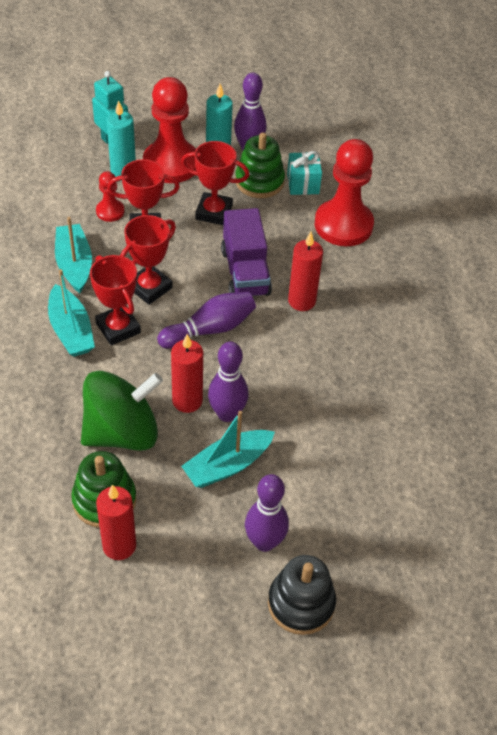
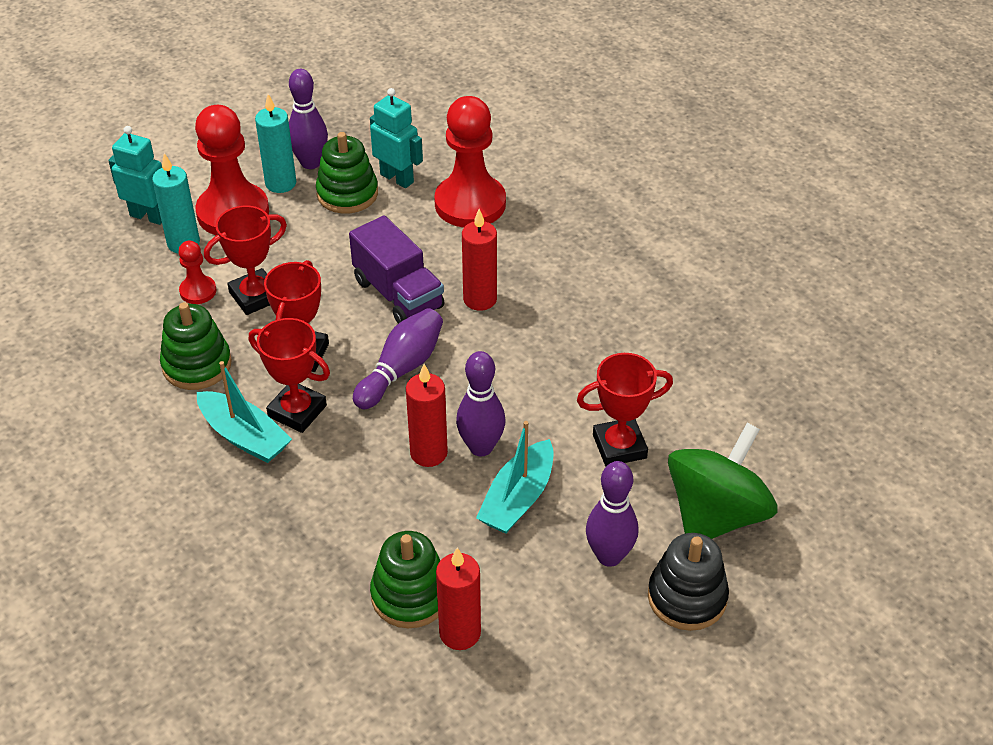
camera: 25 degrees left, 5 degrees down
turquoise boat [55,217,92,293] -> green stacking toy [160,302,232,390]
green spinning top [81,371,163,451] -> green spinning top moved to [668,423,777,539]
red trophy [181,141,249,225] -> red trophy moved to [577,353,673,466]
turquoise gift [287,151,322,195] -> turquoise robot [370,88,423,188]

